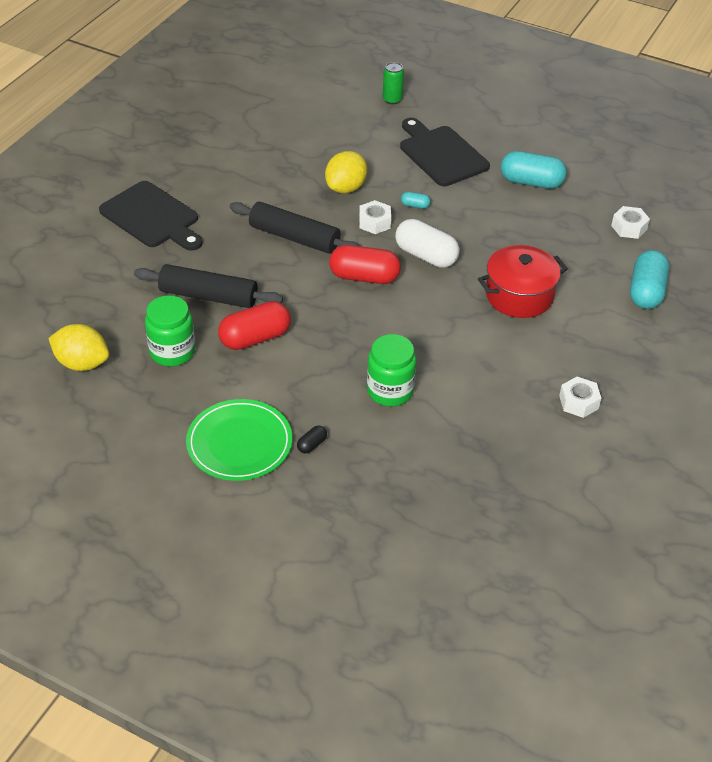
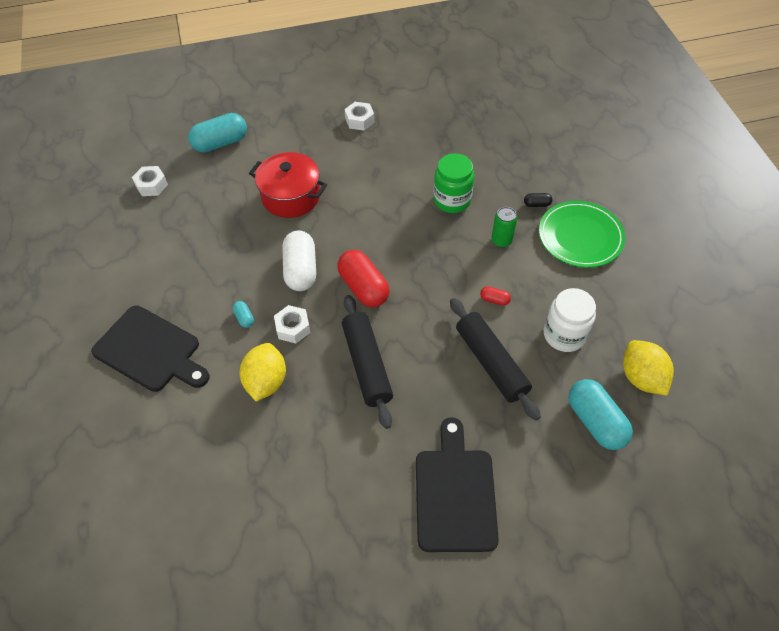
camera: 130 degrees left, 10 degrees up
green jar [145,295,195,366] -> white jar [544,288,596,352]
red capsule [218,301,291,350] -> red capsule [480,286,511,306], size x0.44
yellow lemon [325,151,367,193] -> yellow lemon turned 75 degrees counterclockwise [240,343,286,401]
green can [383,62,404,104] -> green can moved to [491,207,517,248]
black cutting board [400,118,490,186] -> black cutting board turned 75 degrees counterclockwise [91,305,210,392]
turquoise capsule [501,151,567,189] -> turquoise capsule moved to [568,379,633,450]

